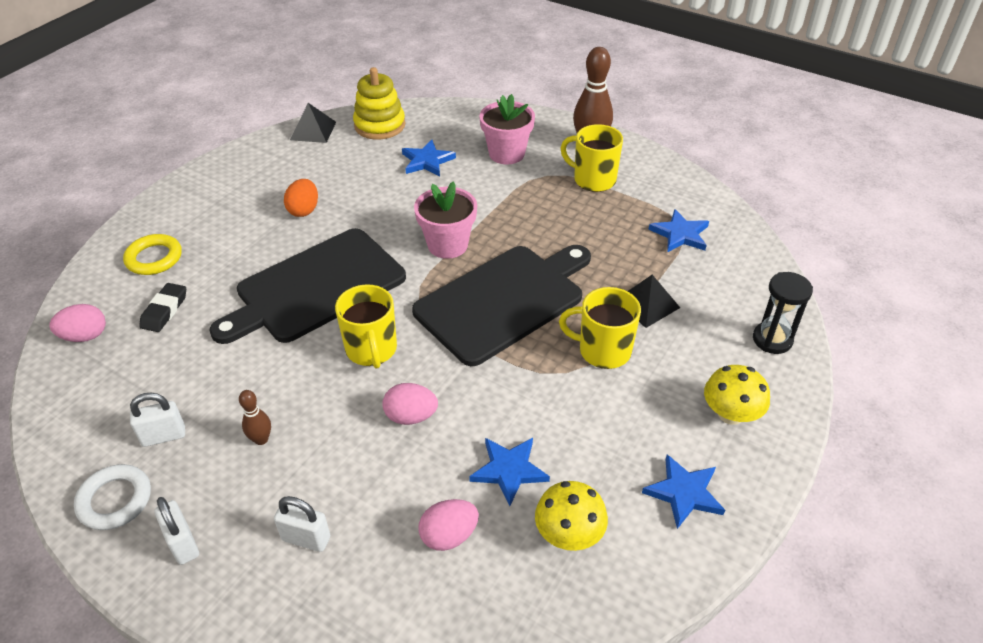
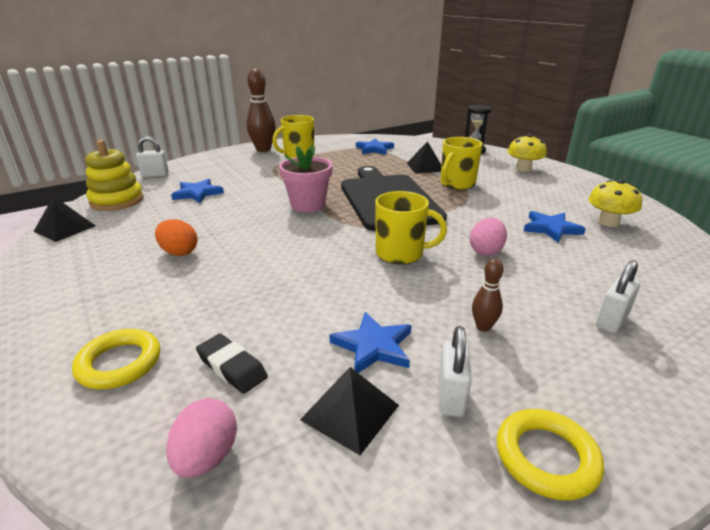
camera: 65 degrees left, 15 degrees down
white ring [74,464,151,530] -> yellow ring [497,409,604,501]
white padlock [154,497,199,565] -> white padlock moved to [136,136,169,177]
black cutting board [209,228,406,344] -> none
pink egg [418,499,479,551] -> none
pink flower pot [479,94,535,165] -> none
blue star [642,454,725,529] -> blue star moved to [330,312,411,373]
none -> black pyramid [300,367,399,455]

